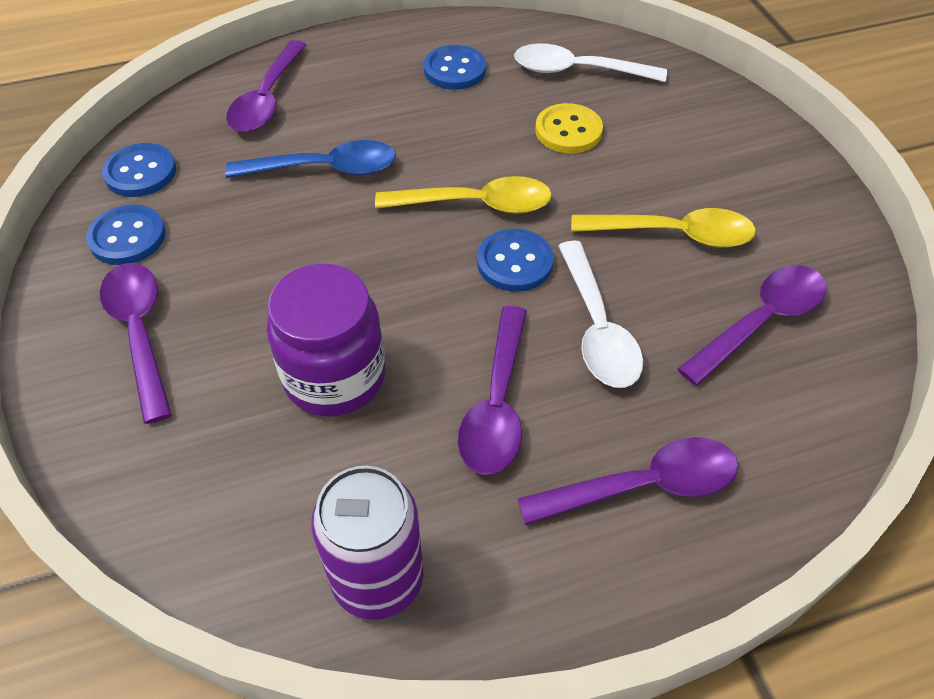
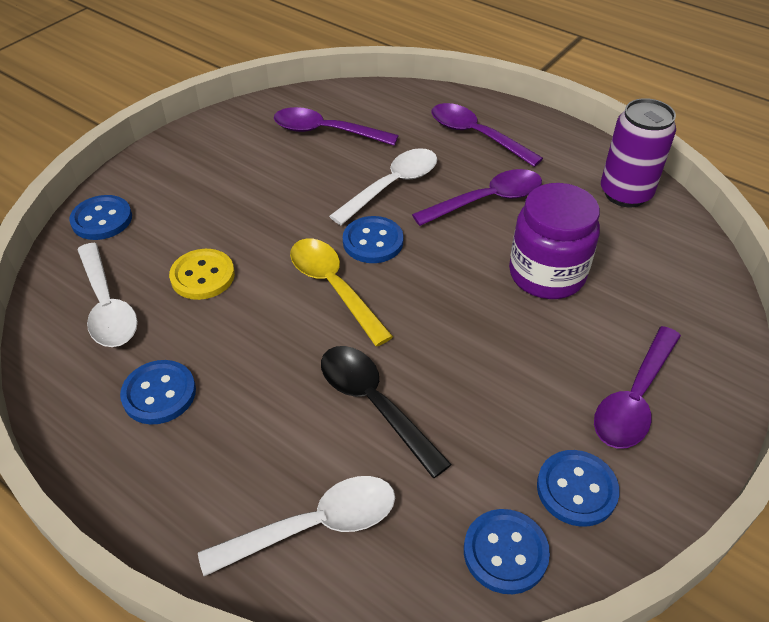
camera: 125 degrees left, 5 degrees down
blue spoon [225,140,396,178] -> black spoon [321,346,452,478]
purple spoon [226,40,307,132] -> white spoon [198,476,395,576]
yellow spoon [571,208,756,248] -> none
none -> blue button [69,195,132,240]

